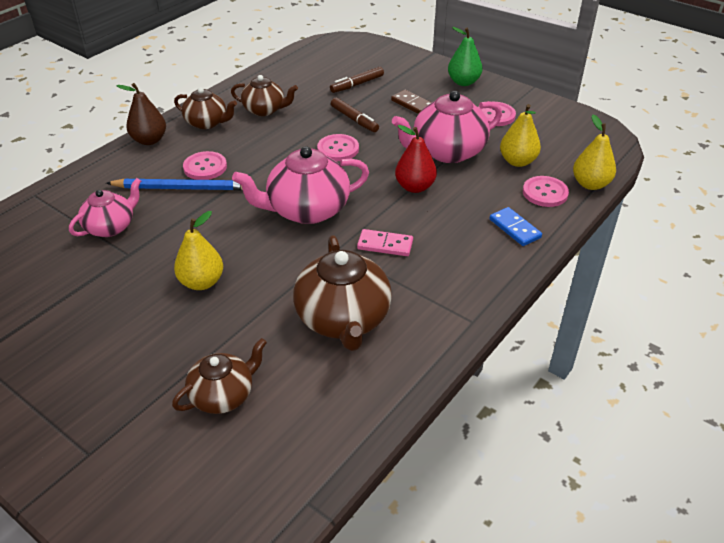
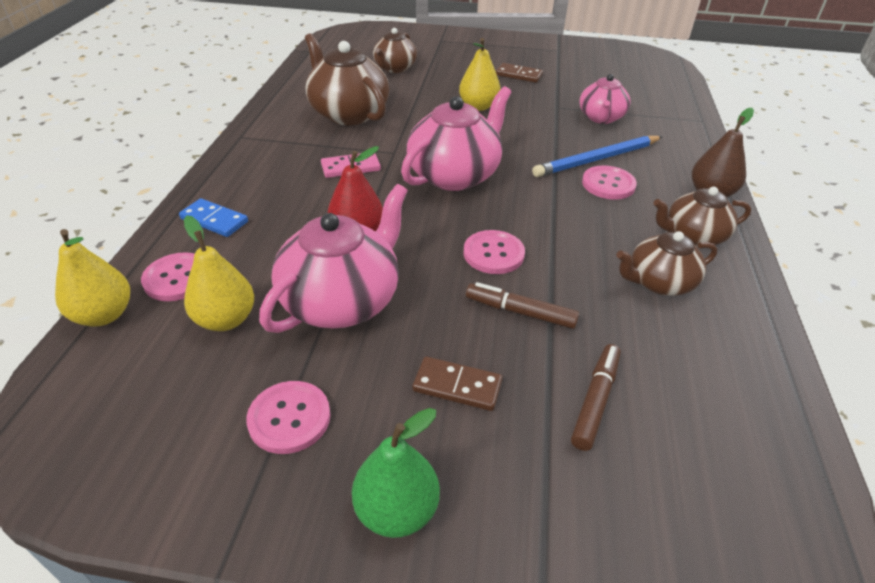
camera: 150 degrees right, 0 degrees up
none -> brown domino [496,63,543,83]

